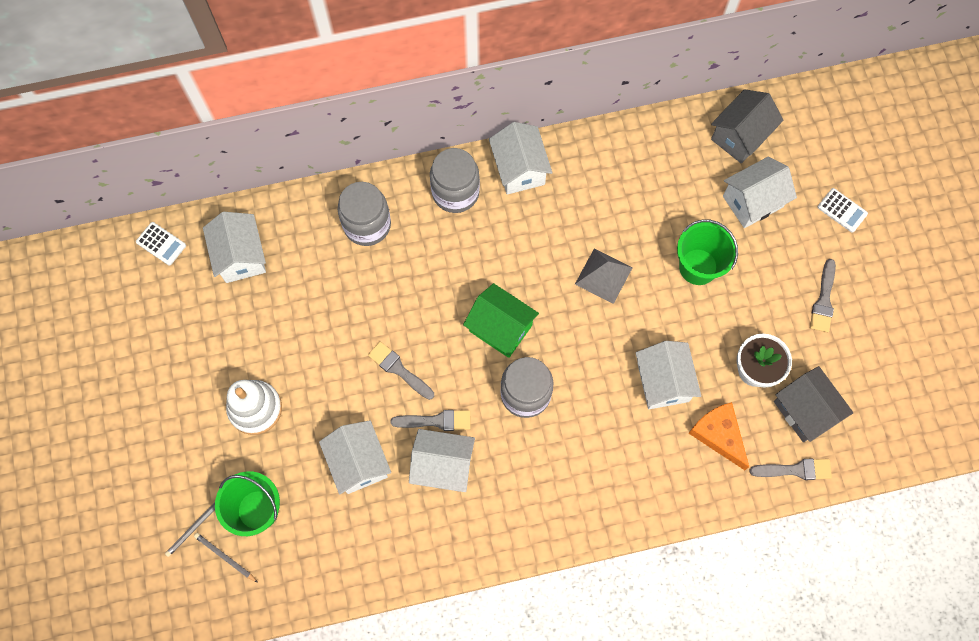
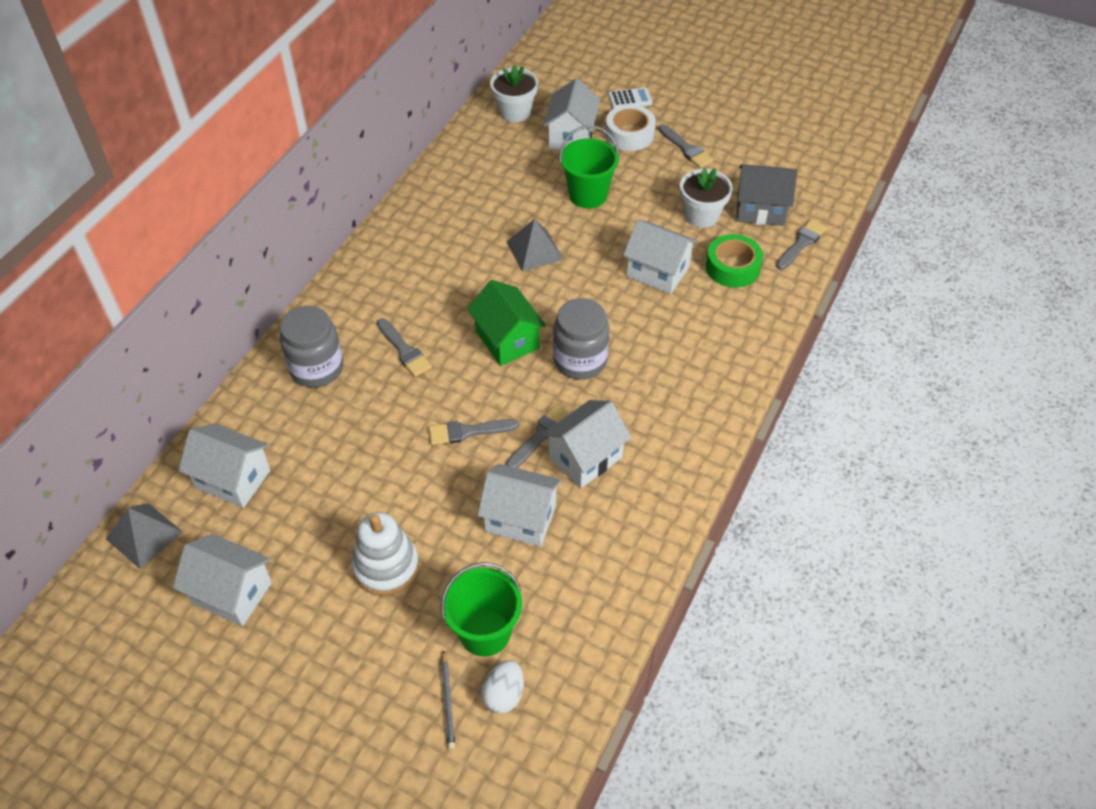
camera: 50 degrees left, 20 degrees down
white calculator [136,222,186,266] -> grey pyramid [106,503,182,569]
grey pencil [194,533,257,582] -> white egg [481,660,524,714]
grey jar [430,148,480,213] -> none
green house [463,283,539,358] -> green house turned 75 degrees clockwise [467,280,546,366]
white house [489,122,552,195] -> white house moved to [173,534,272,626]
orange cheese [689,402,749,470] -> green tape [706,234,763,288]
grey house [711,89,783,164] -> white flower pot [490,64,538,122]
none -> grey brush [377,318,432,377]
none -> white tape [606,105,656,151]

